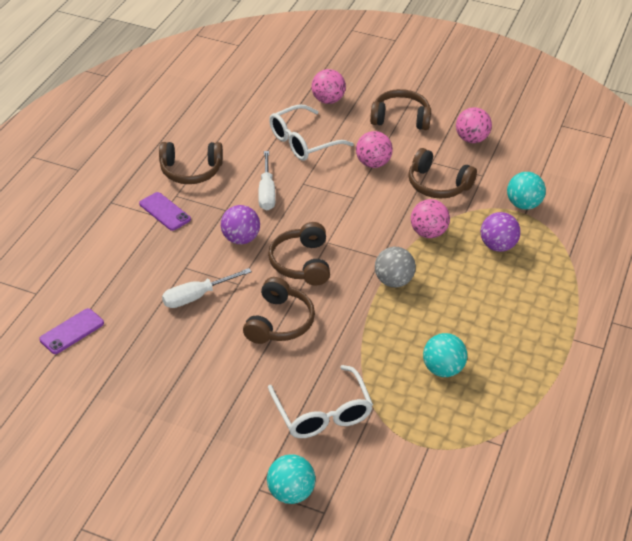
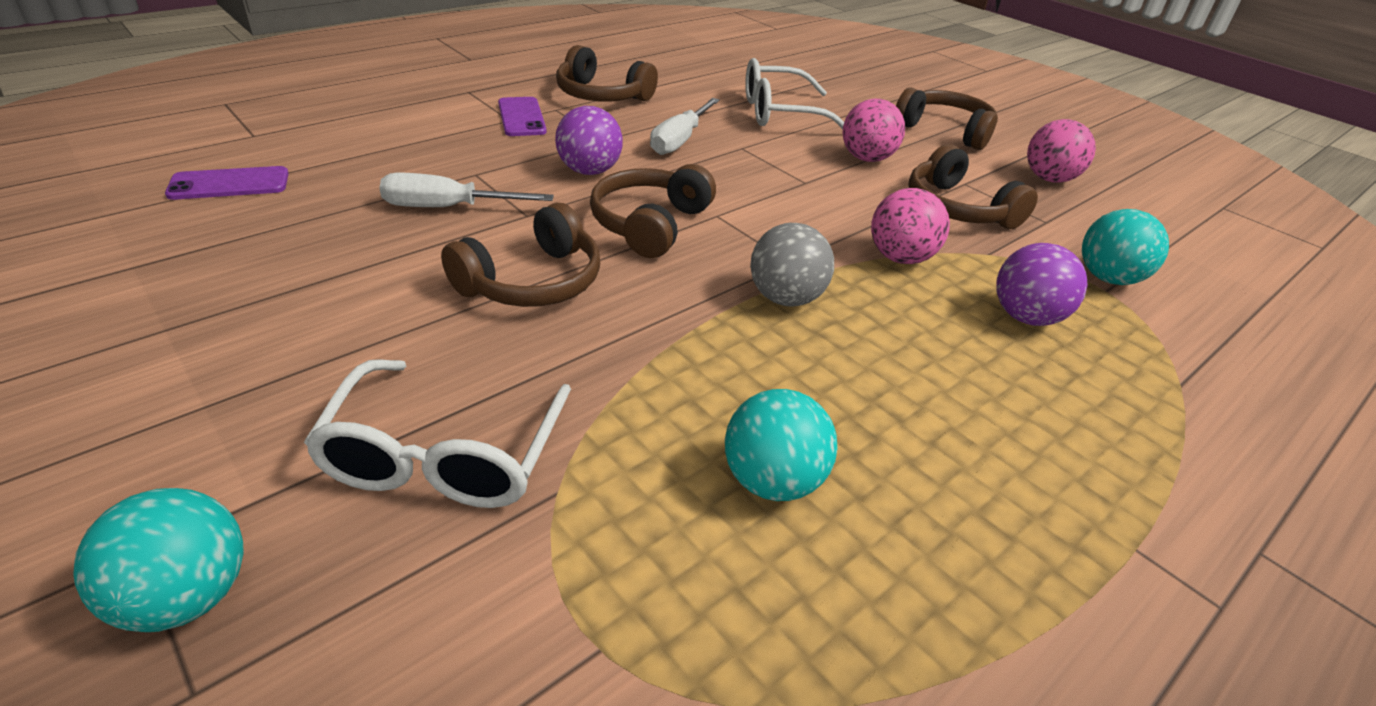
camera: 25 degrees right, 5 degrees down
pink ball [311,69,346,104] -> none

